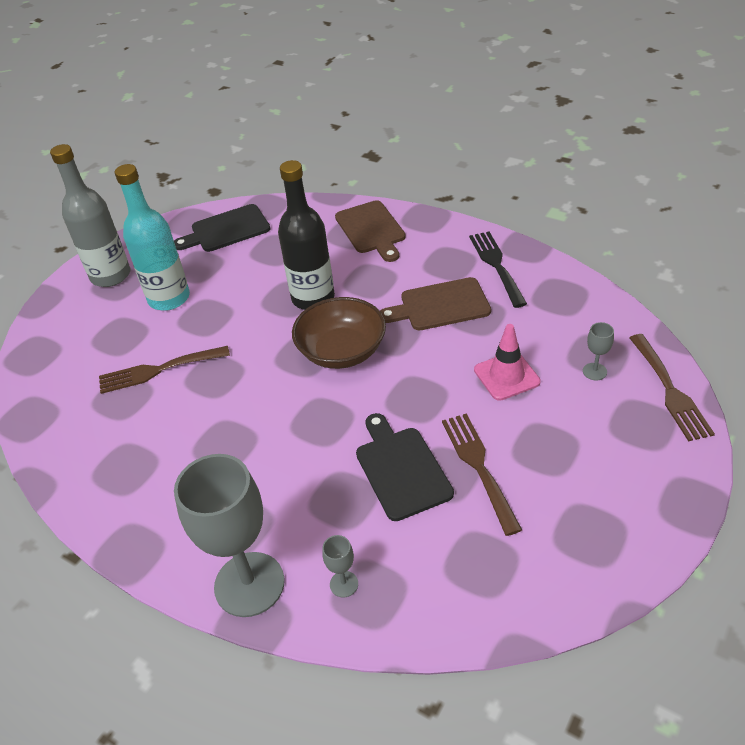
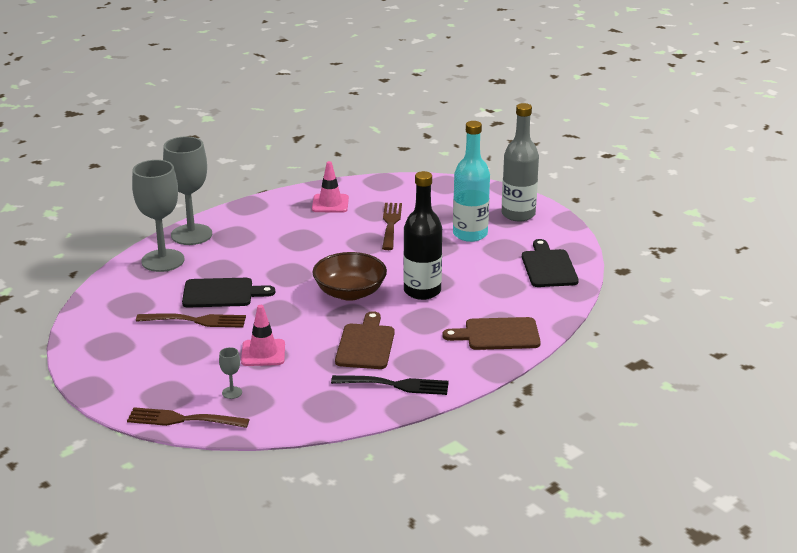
camera: 105 degrees right, 15 degrees down
grey goblet [322,535,358,598] -> grey goblet [132,160,184,272], size x2.47
none -> pink traffic cone [312,161,349,213]

